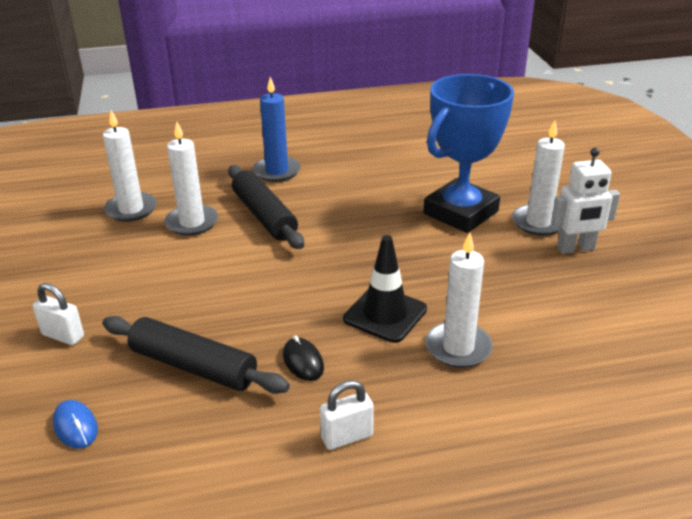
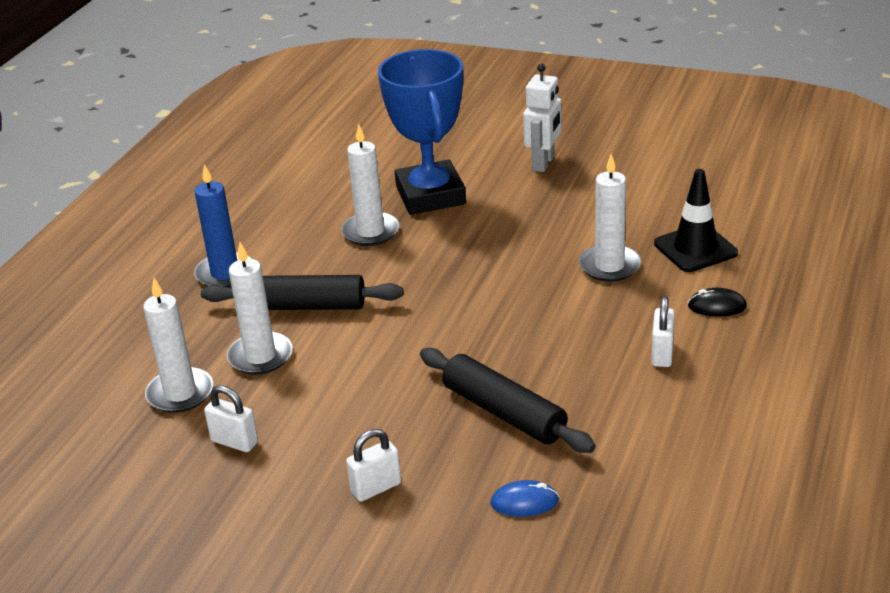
camera: 55 degrees left, 0 degrees up
black rolling pin [102,316,290,394] -> black rolling pin turned 75 degrees clockwise [420,348,596,453]
black mouse [283,336,324,381] -> black mouse moved to [688,288,747,316]
black traffic cone [343,235,427,343] -> black traffic cone moved to [654,169,738,272]
white candle [512,120,565,236] -> white candle moved to [341,124,399,246]
none -> white padlock [204,385,258,452]

